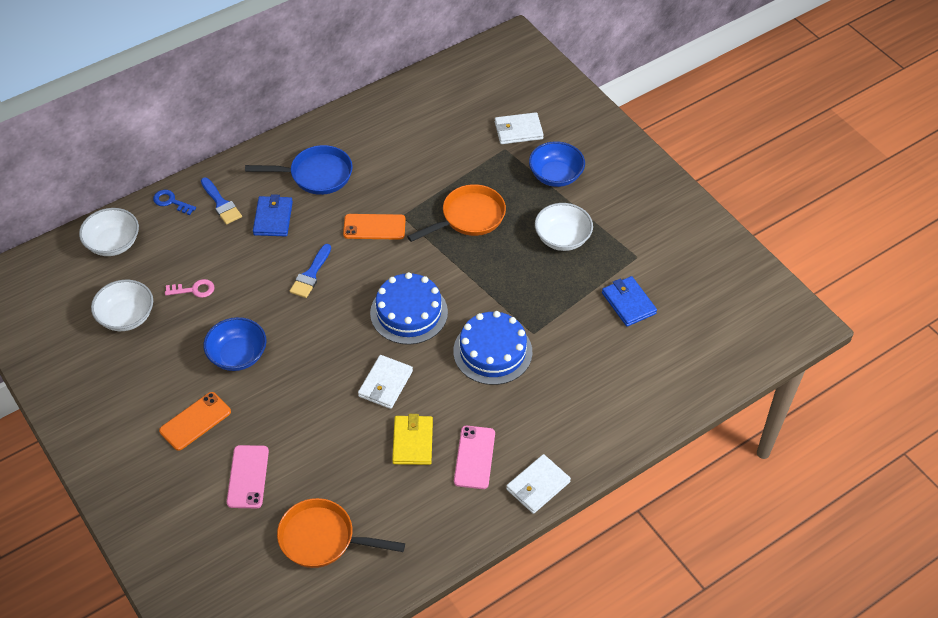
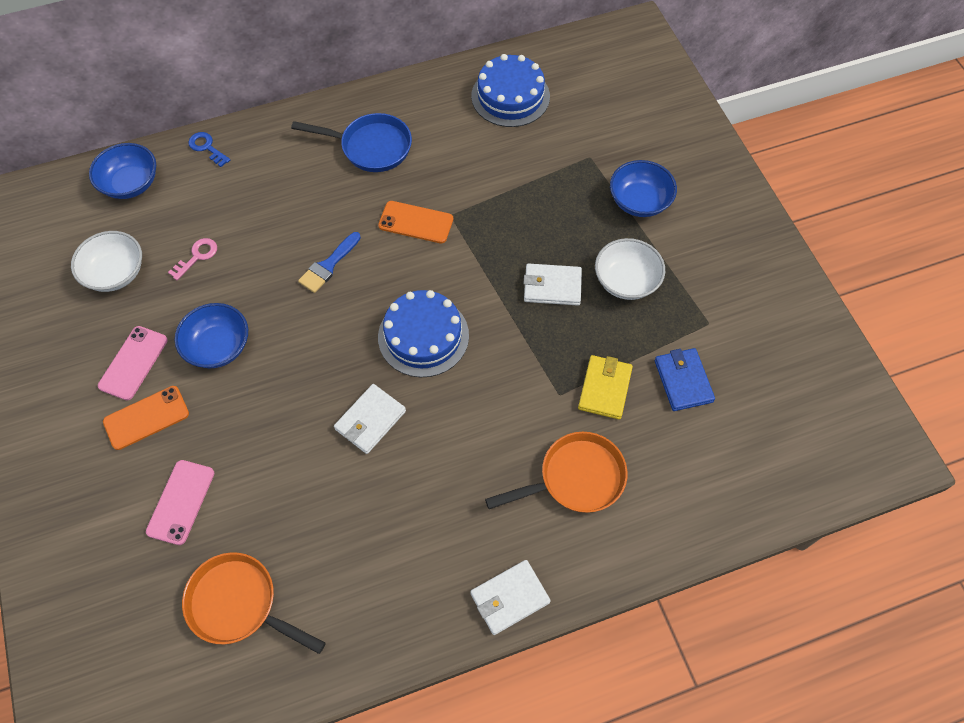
camera: 15 degrees right, 10 degrees up
white bowl [79,208,139,256] -> blue bowl [89,143,156,199]
pink key [165,279,214,298] -> pink key turned 60 degrees counterclockwise [168,238,217,280]
blue brush [201,177,242,225] -> none
blue wallet [253,194,293,236] -> none
yellow wallet [392,414,433,465] -> yellow wallet moved to [578,355,633,419]
orange pan [407,184,506,242] -> orange pan moved to [485,432,628,513]
blue cake [453,311,532,385] -> blue cake moved to [471,54,550,127]
pink phone [454,426,495,489] -> pink phone moved to [98,326,168,400]
white wallet [495,112,544,144] -> white wallet moved to [523,263,582,305]

